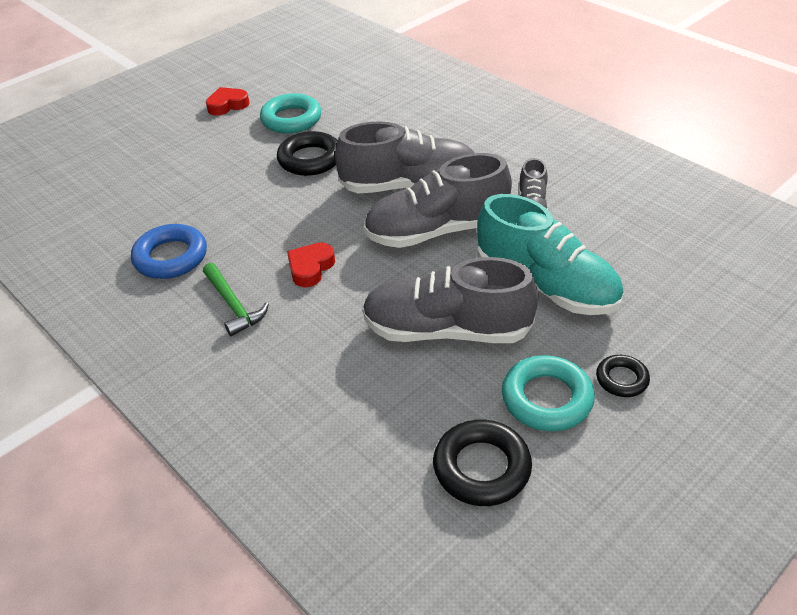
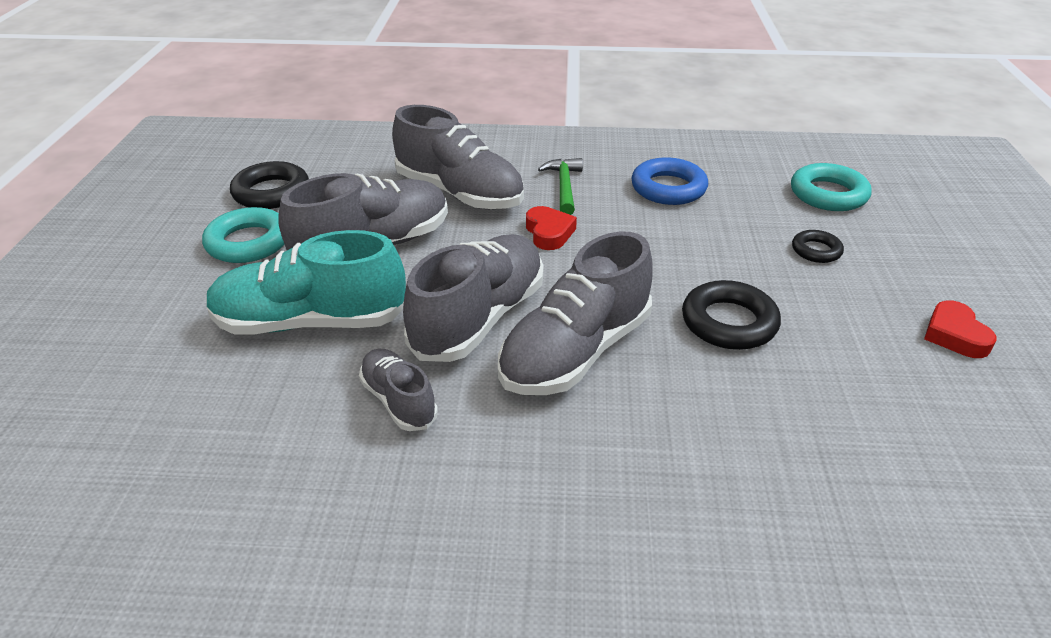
camera: 135 degrees right, 5 degrees down
green hammer [203,263,269,336] -> green hammer turned 75 degrees clockwise [538,158,583,215]
red heart [206,87,249,116] -> red heart turned 150 degrees clockwise [924,300,997,358]
turquoise ring [260,93,321,134] -> turquoise ring moved to [791,163,872,211]
black ring [596,355,650,397] -> black ring moved to [792,230,844,263]
none -> grey shoe [392,105,524,210]

